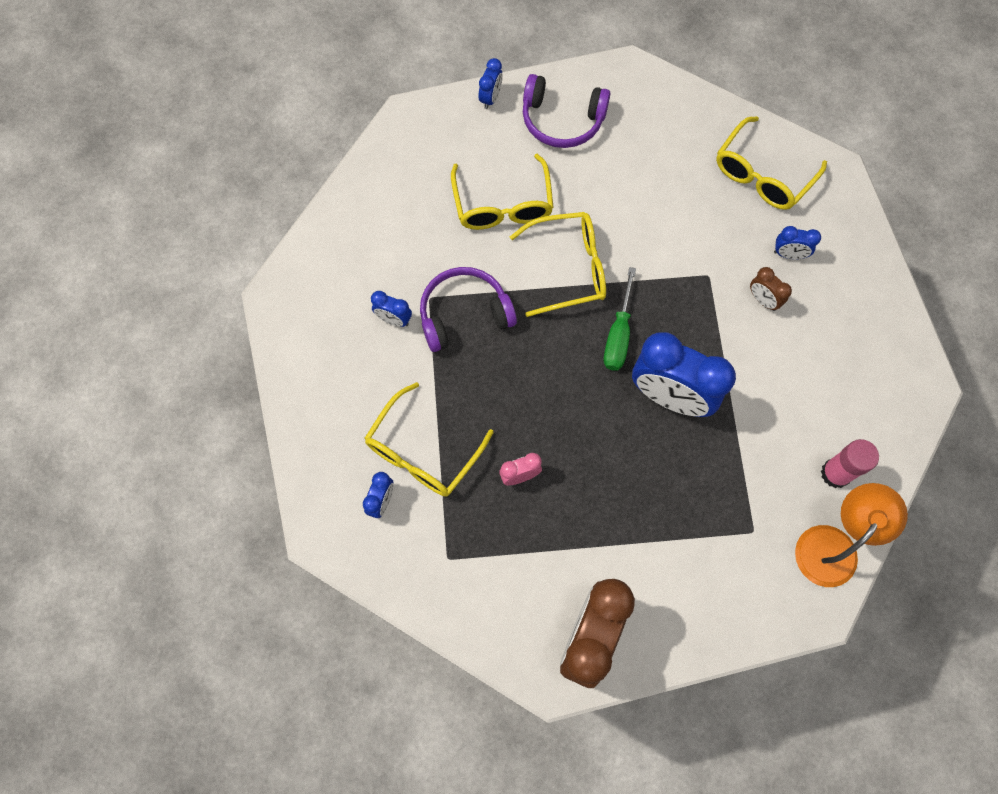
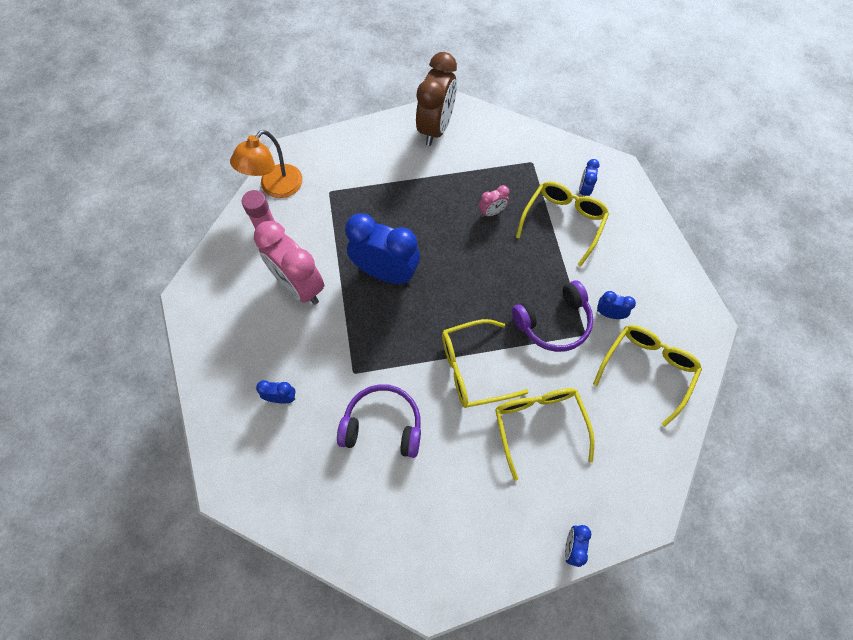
camera: 175 degrees right, 5 degrees down
purple headphones [523,74,610,148] -> purple headphones moved to [337,384,421,458]
green screwdriver [604,267,636,370] -> none
yellow glasses [716,116,827,210] -> yellow glasses moved to [593,325,702,427]
brown clock [750,267,792,311] -> none
none -> pink clock [254,221,324,305]

